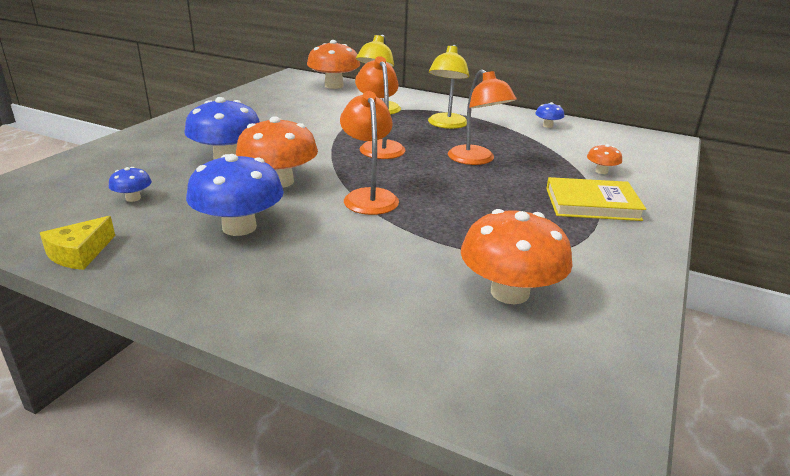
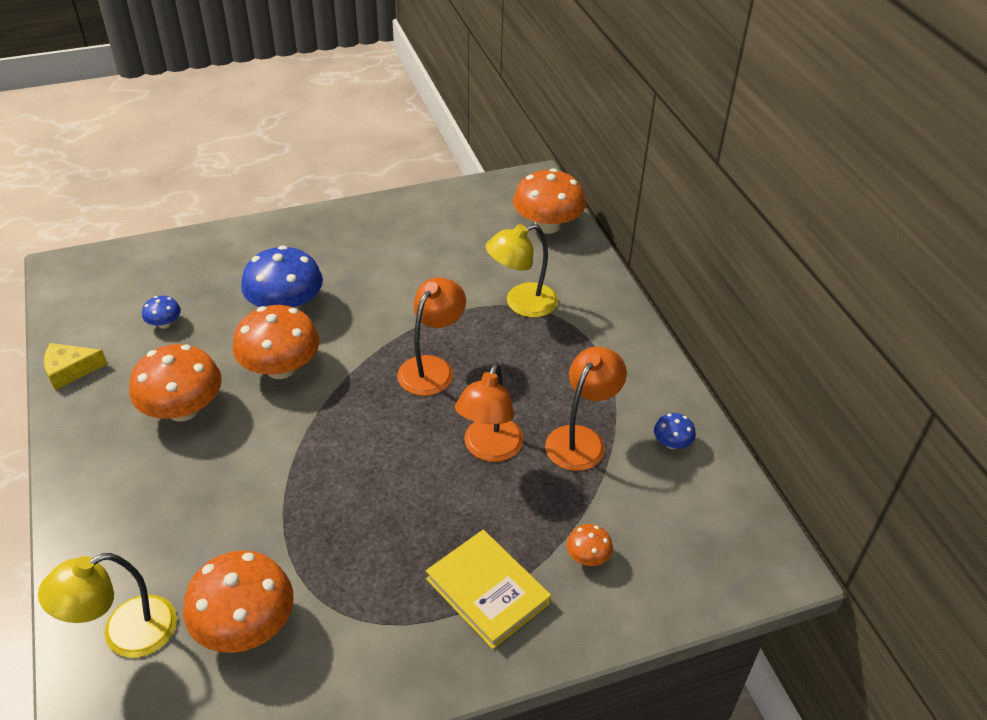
camera: 45 degrees right, 15 degrees up
blue mushroom [186,154,284,236] -> orange mushroom [129,344,222,422]
orange lamp [340,91,399,215] -> orange lamp moved to [545,347,627,471]
yellow lamp [428,45,469,129] -> yellow lamp moved to [38,553,177,658]

